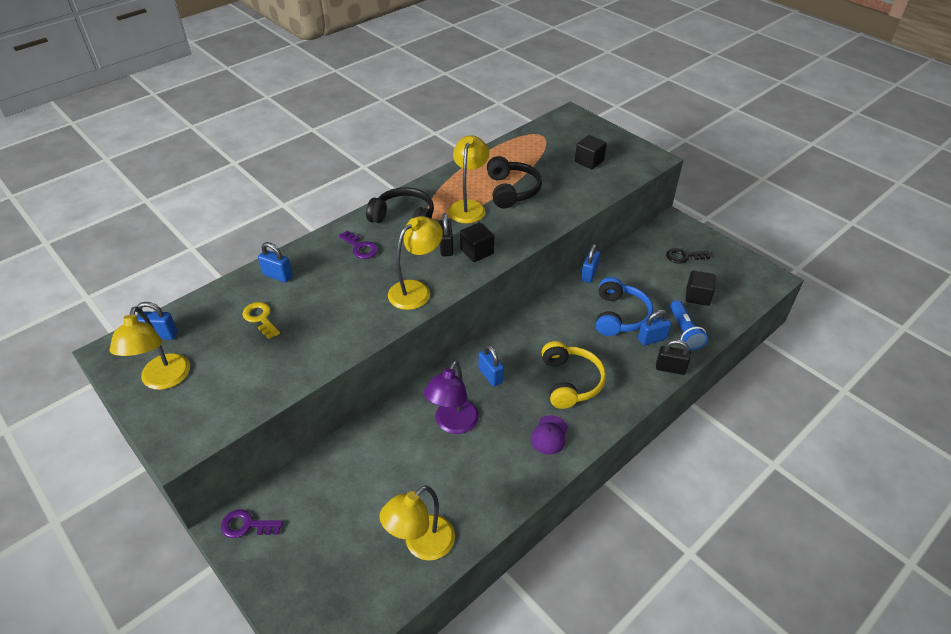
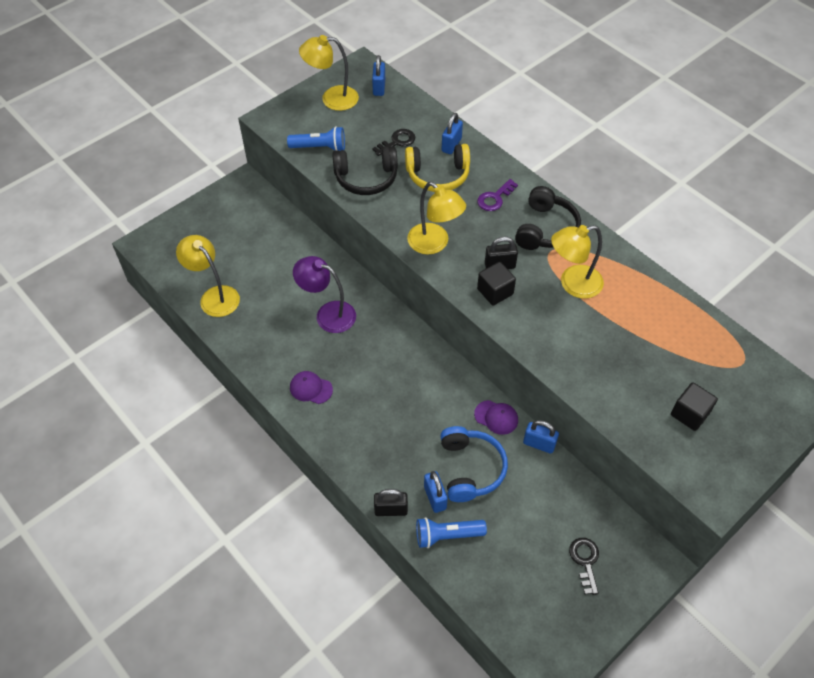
camera: 90 degrees right, 10 degrees up
purple key [221,510,283,538] -> none
yellow key [242,302,280,339] -> black key [372,129,415,156]
yellow lamp [448,135,489,224] -> yellow lamp turned 150 degrees clockwise [551,225,604,299]
blue padlock [478,344,504,387] -> none
black headphones [487,156,542,208] -> black headphones moved to [332,146,398,195]
yellow headphones [542,341,606,409] -> yellow headphones moved to [405,144,470,192]
blue headphones [596,277,653,336] -> blue headphones turned 105 degrees counterclockwise [440,426,508,502]
black padlock [656,339,691,375] -> black padlock turned 75 degrees clockwise [374,489,408,516]
black cube [686,271,716,306] -> none
none -> blue flashlight [287,126,345,151]
none -> purple cap [474,400,518,435]

